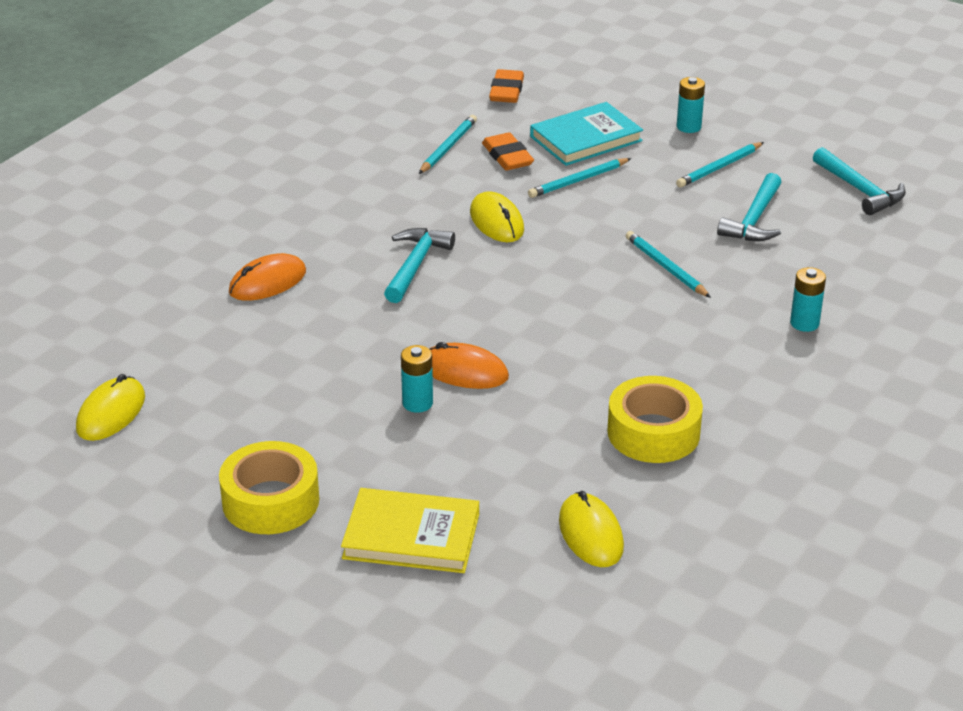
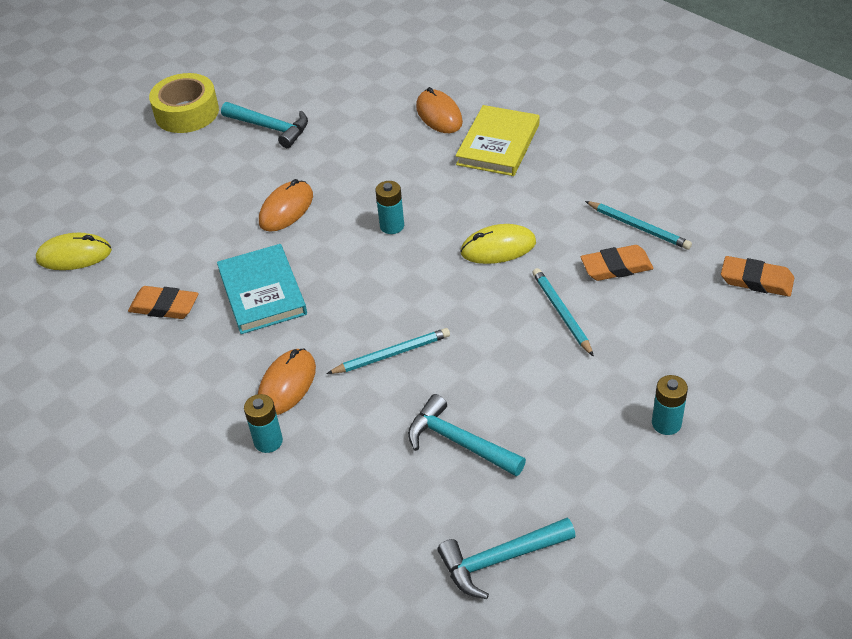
camera: 105 degrees right, 10 degrees up
yellow mouse [76,374,145,441] -> none
yellow book [341,488,479,573] -> yellow book moved to [456,105,539,176]
turquoise hammer [384,228,455,303] -> turquoise hammer moved to [221,102,308,148]
turquoise battery [401,345,433,413] -> turquoise battery moved to [375,181,404,234]
turquoise book [530,102,643,166] -> turquoise book moved to [217,244,307,334]
yellow tape [607,376,703,463] -> orange eraser [128,286,199,319]
turquoise pencil [676,142,764,188] -> none
none -> orange mouse [258,348,316,415]

